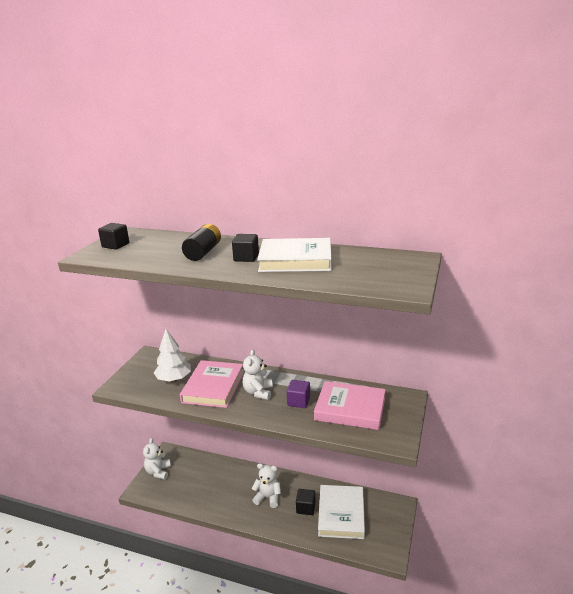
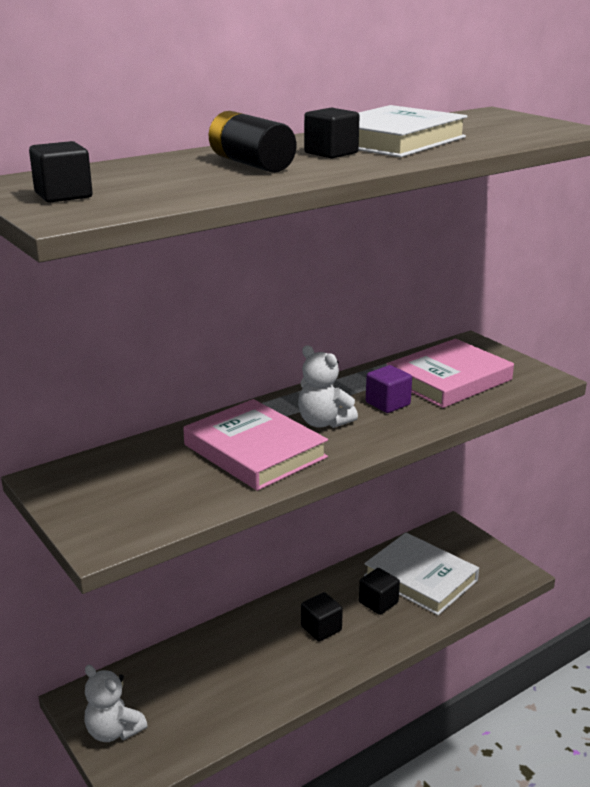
camera: 55 degrees left, 0 degrees up
white tree [154,329,191,382] -> none
white teddy bear [252,463,281,508] -> black cube [301,592,343,641]

